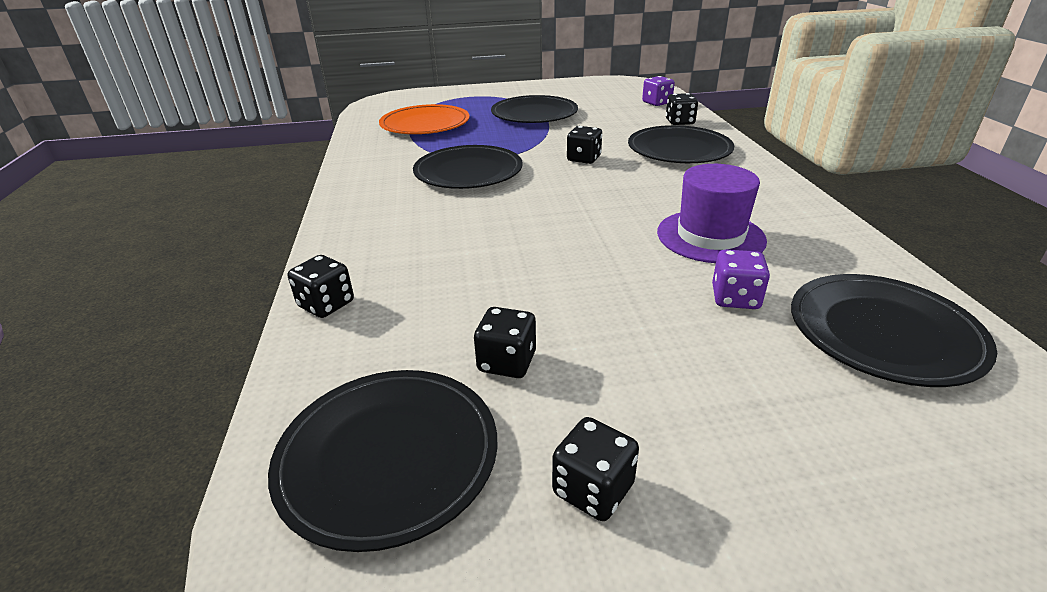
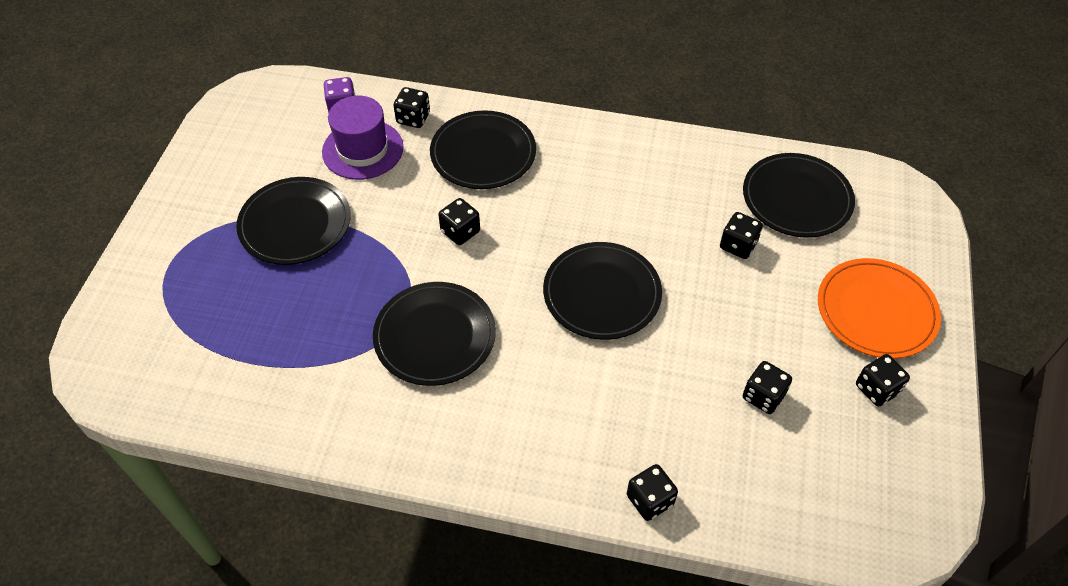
camera: 70 degrees left, 20 degrees up
black plate [268,370,498,552] -> black plate moved to [543,242,662,340]
orange plate [379,104,469,134] -> orange plate moved to [818,258,941,359]
purple hat [657,164,767,263] -> purple hat moved to [322,96,404,180]
purple dice [712,249,770,309] -> black dice [720,212,763,259]

